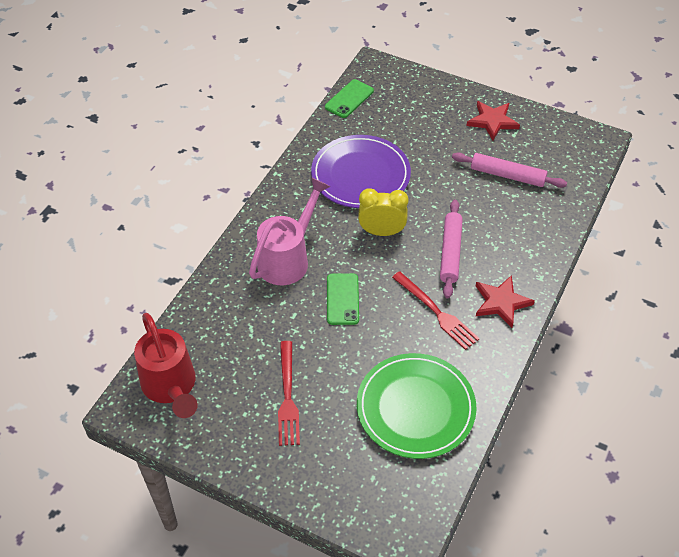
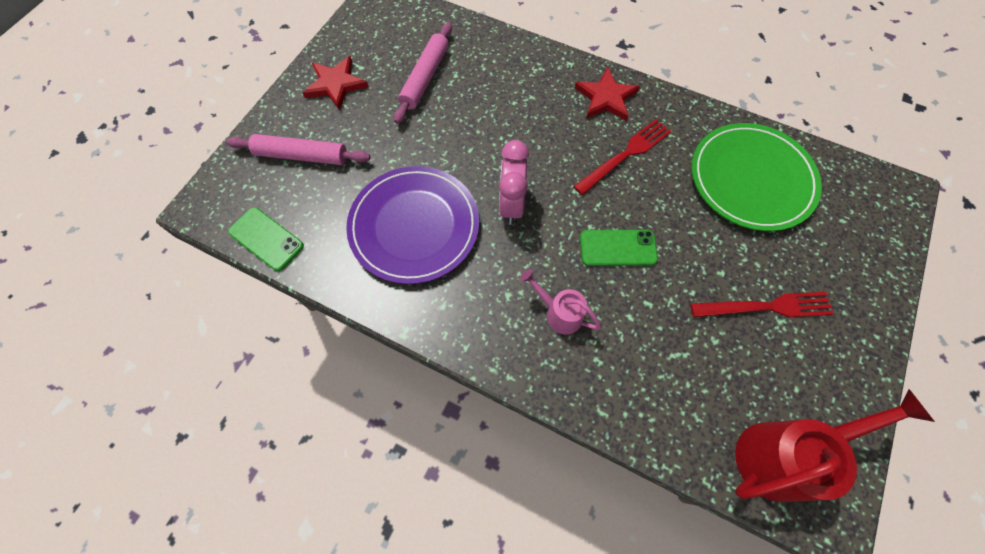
camera: 90 degrees left, 15 degrees up
pink watering can [249,177,331,285] -> pink watering can [520,269,602,334], size x0.55
yellow clock [358,188,409,236] -> pink clock [499,140,529,225]
pink rolling pin [440,199,463,299] -> pink rolling pin moved to [226,134,370,165]

